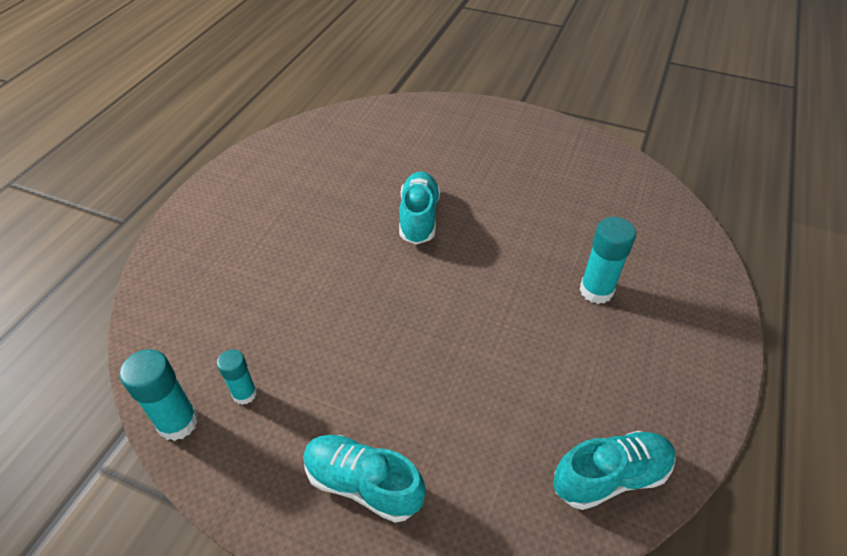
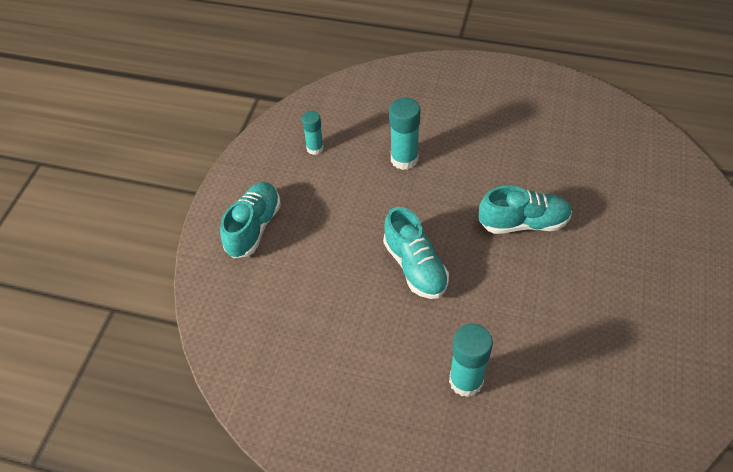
camera: 85 degrees right, 5 degrees up
turquoise glue stick [120,349,198,441] -> turquoise glue stick moved to [389,98,420,170]
turquoise shoe [553,431,676,510] -> turquoise shoe moved to [383,207,449,299]

